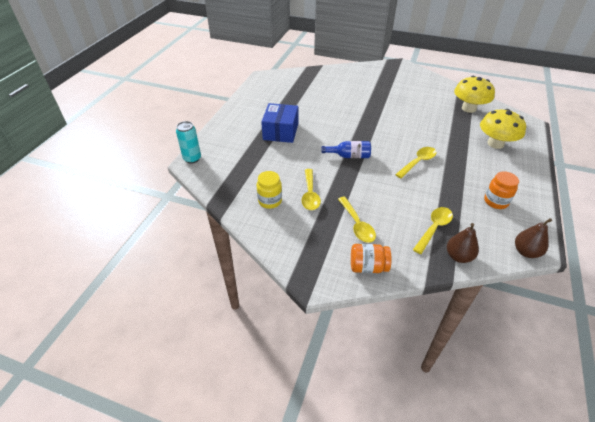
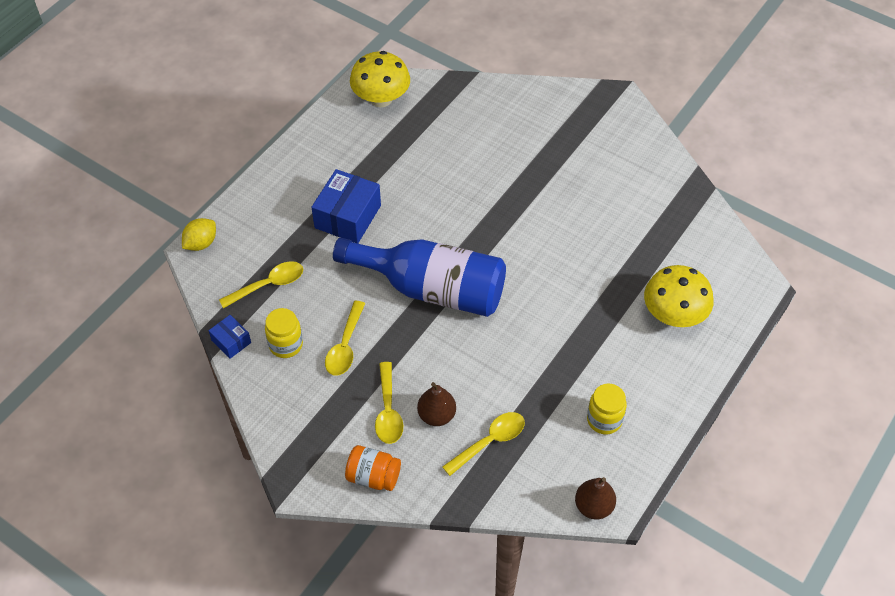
camera: 15 degrees right, 10 degrees up
turquoise can [176,121,201,164] -> yellow lemon [182,218,216,251]
blue bottle [322,141,371,158] -> blue bottle [333,238,506,317], size x2.26
yellow spoon [395,147,437,178] -> yellow spoon moved to [219,261,303,308]
brown pear [447,223,479,263] -> brown pear moved to [417,382,456,426]
yellow mushroom [454,76,495,113] -> yellow mushroom moved to [350,51,410,107]
orange jar [484,171,519,209] -> yellow jar [587,383,627,434]
none -> blue box [209,315,251,359]

